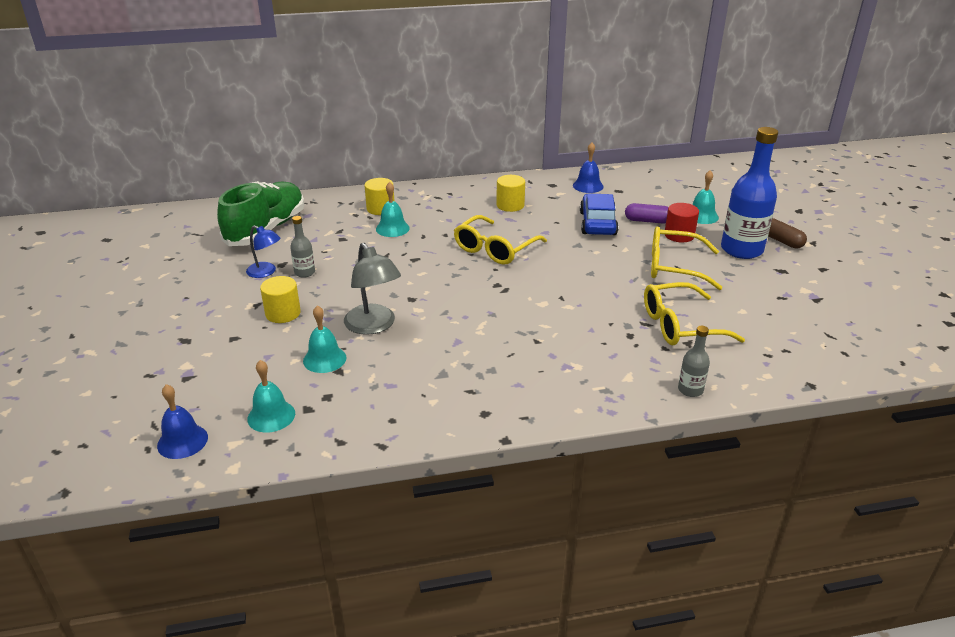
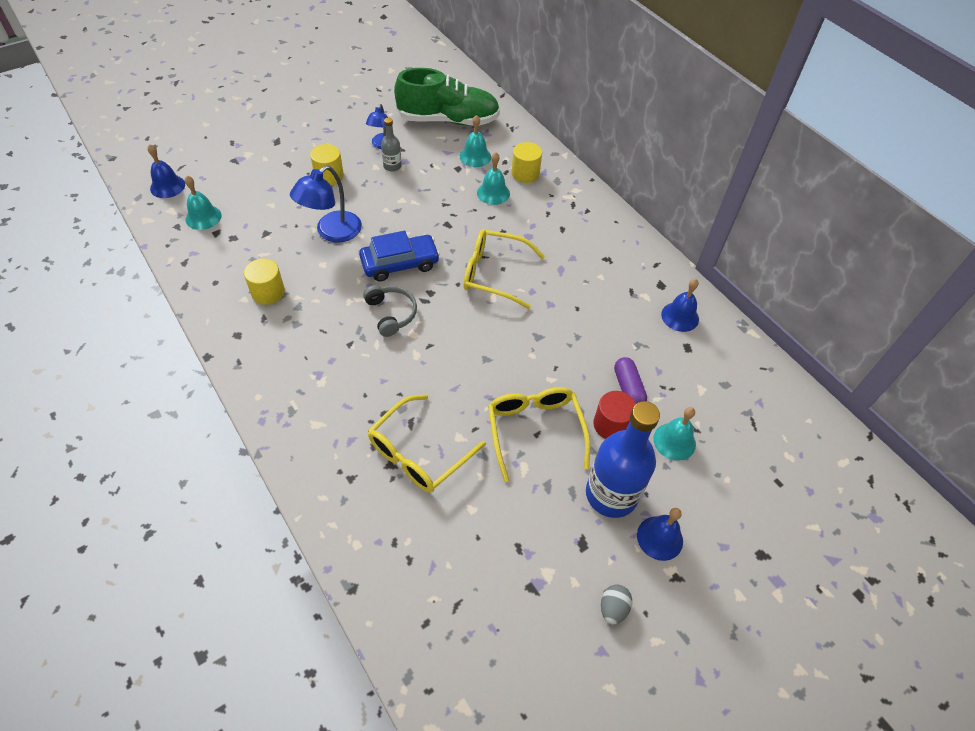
camera: 65 degrees right, 20 degrees up
turquoise bell [303,305,347,373] -> turquoise bell moved to [460,115,491,167]
grey lamp [344,243,401,335] -> blue lamp [290,166,362,243]
yellow cylinder [496,175,525,212] -> yellow cylinder moved to [244,258,285,305]
blue car [580,193,619,235] -> blue car moved to [359,231,440,282]
yellow glasses [644,282,745,345] -> yellow glasses turned 105 degrees counterclockwise [368,394,486,493]
grey bottle [678,326,710,397] -> none
brown capsule [768,218,807,249] -> blue bell [637,508,683,561]
none -> grey headphones [363,285,417,337]
none -> grey egg [601,584,632,624]

